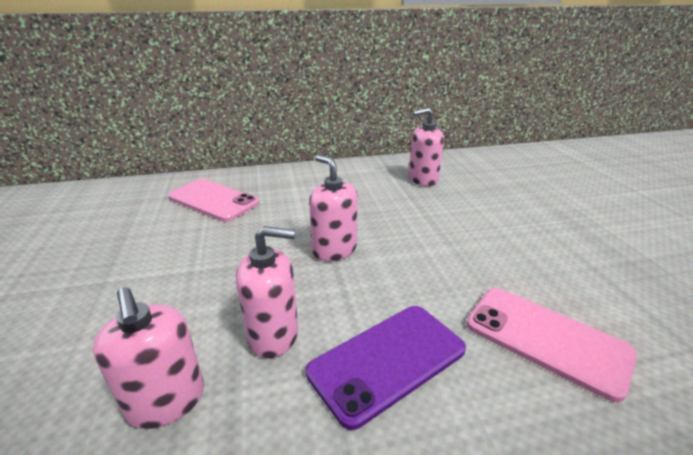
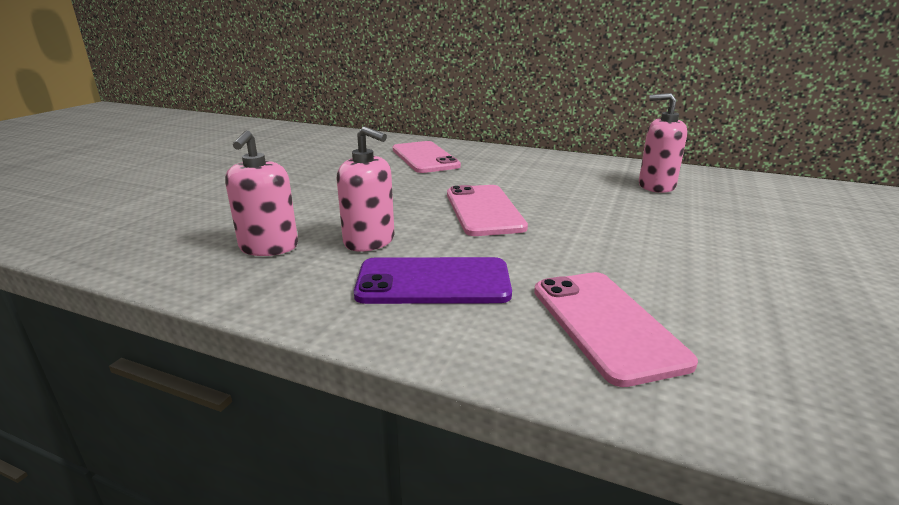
camera: 35 degrees right, 5 degrees down
pink soap dispenser [309,155,358,261] -> pink phone [447,185,528,236]

